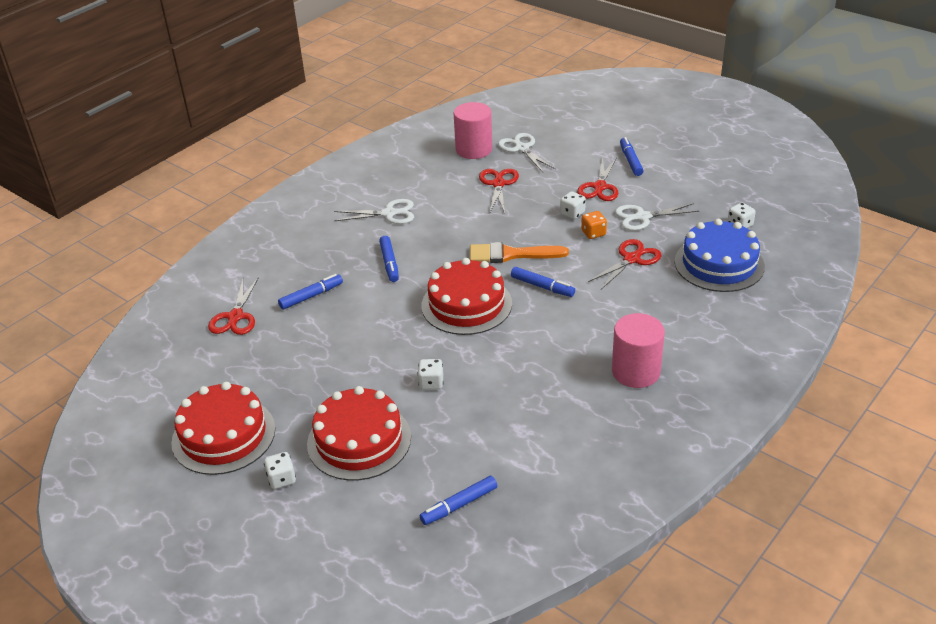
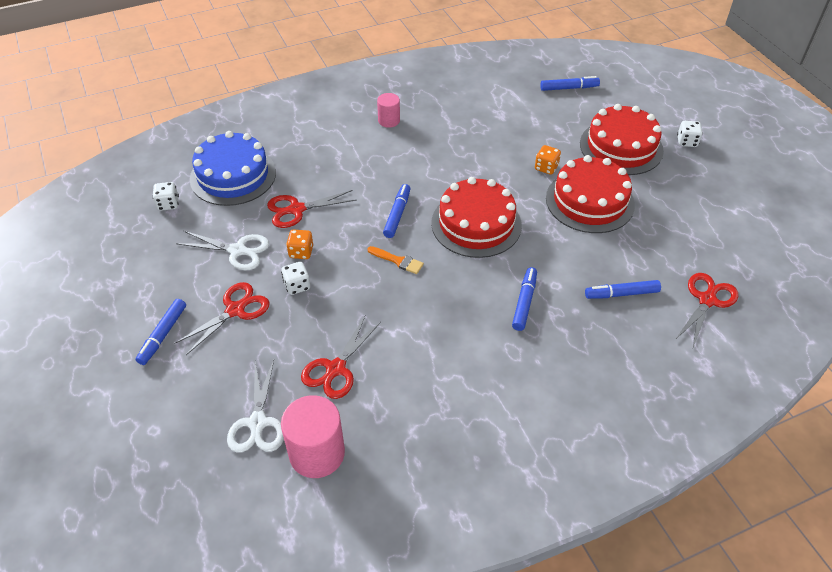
camera: 155 degrees left, 10 degrees up
red cake [171,382,275,475] -> red cake moved to [546,155,635,233]
white scissors [334,199,414,224] -> none
white dice [417,359,443,390] -> orange dice [535,145,561,175]
orange brush [470,242,569,263] -> orange brush [367,246,424,274], size x0.56
blue marker [511,267,575,297] -> blue marker turned 45 degrees clockwise [383,184,410,238]
pink cylinder [612,313,665,388] -> pink cylinder [377,93,400,128], size x0.56

